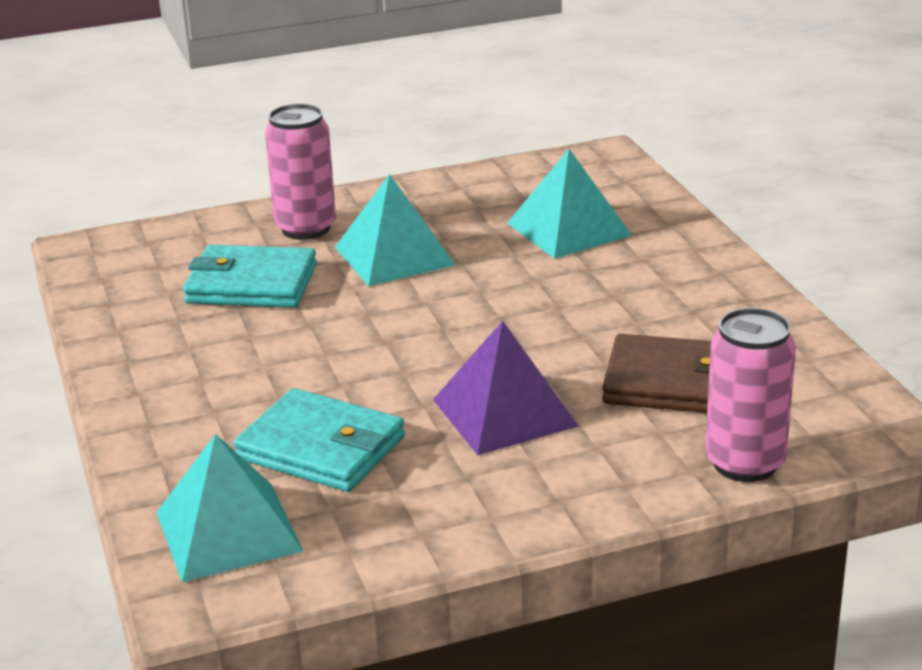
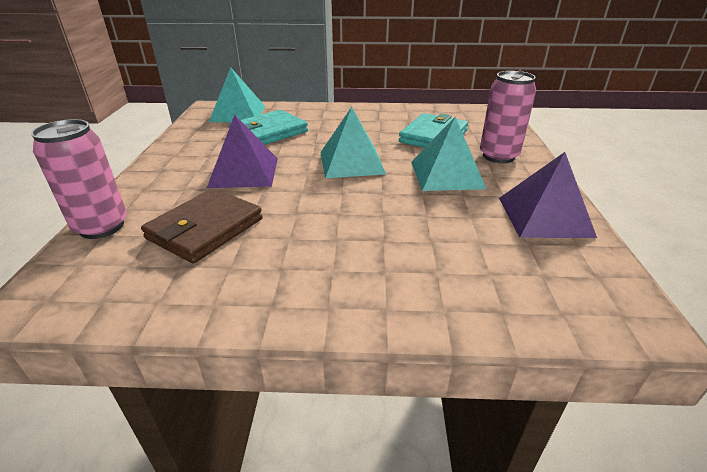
camera: 110 degrees right, 5 degrees up
turquoise pyramid [507,149,632,259] -> turquoise pyramid moved to [320,107,386,178]
none -> purple pyramid [499,152,597,238]

